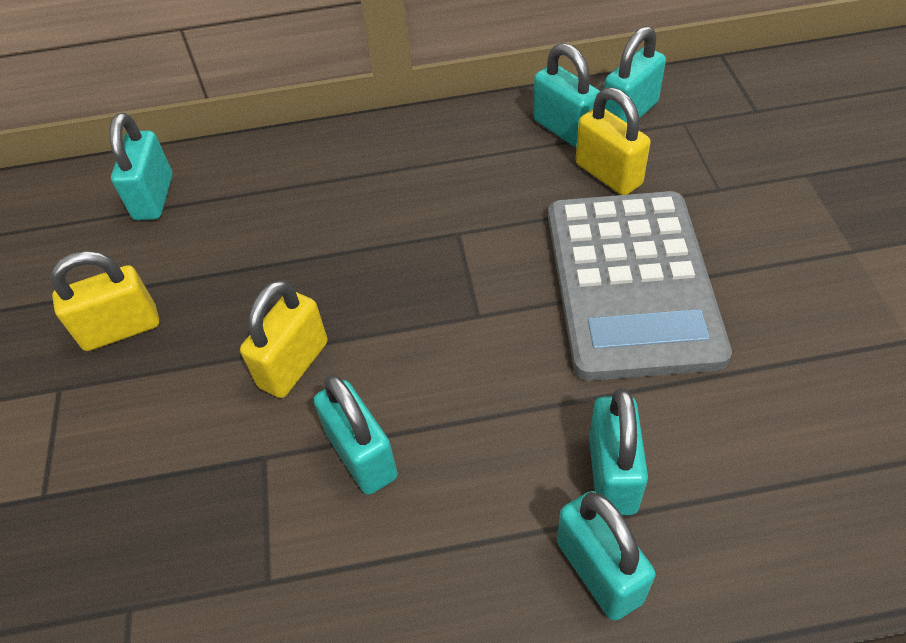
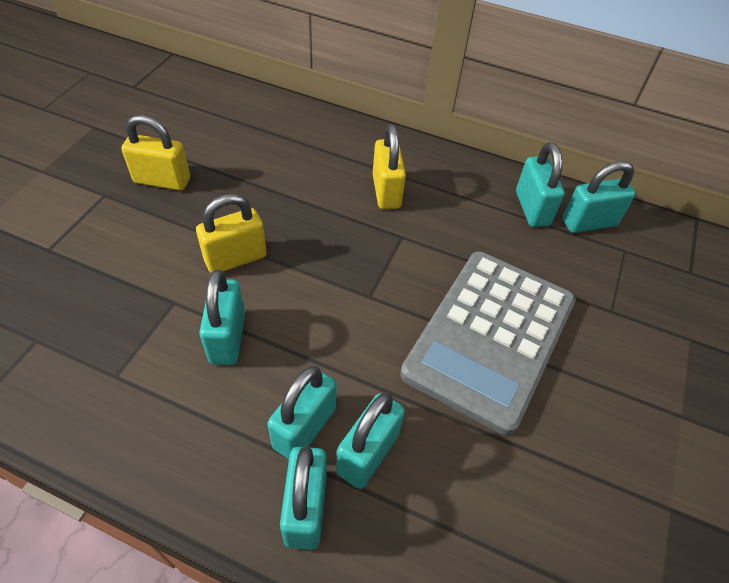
camera: 25 degrees right, 0 degrees up
turquoise padlock [109,113,173,220] -> turquoise padlock moved to [267,366,336,459]
yellow padlock [576,87,651,195] -> yellow padlock moved to [373,124,406,209]

